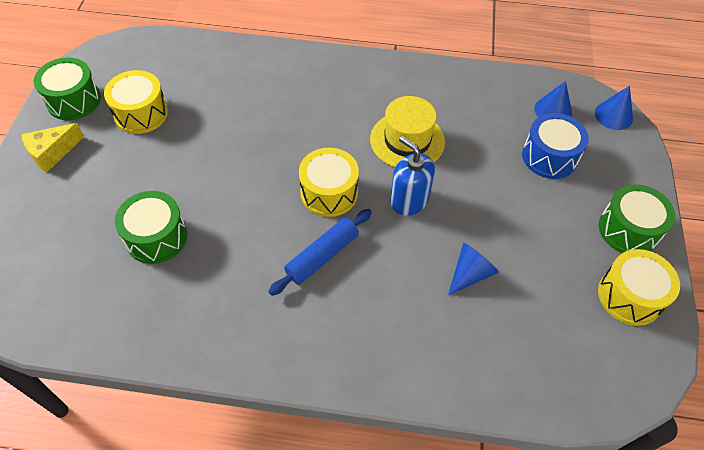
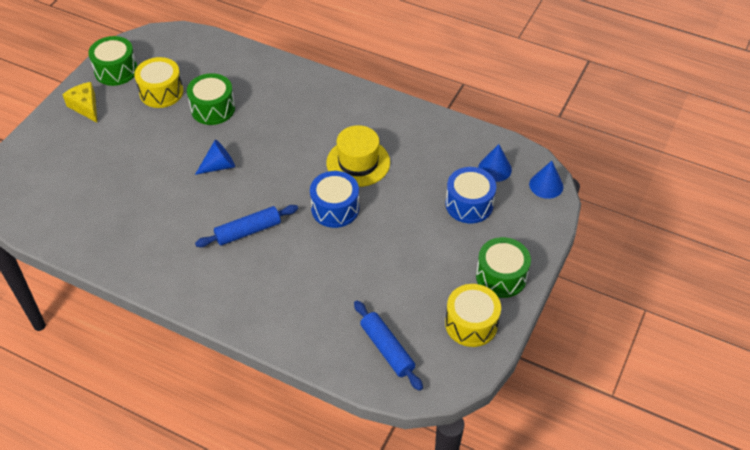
camera: 20 degrees right, 5 degrees down
yellow cheese [21,123,84,172] -> yellow cheese turned 75 degrees clockwise [62,82,97,123]
green drum [115,191,187,264] -> green drum moved to [187,73,235,125]
yellow drum [299,148,359,217] -> none
blue soap dispenser [390,136,435,216] -> blue drum [310,171,359,228]
blue cone [448,243,499,296] -> blue cone moved to [195,140,235,175]
none -> blue rolling pin [354,300,423,391]

